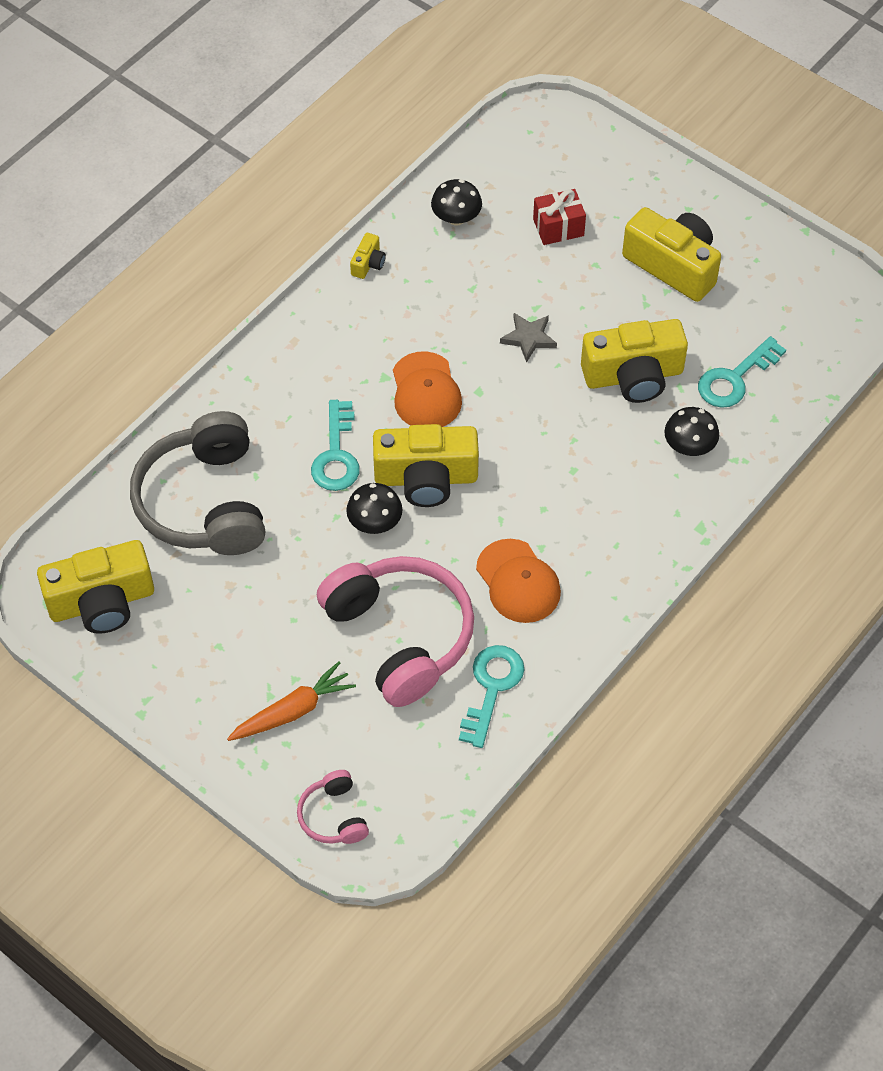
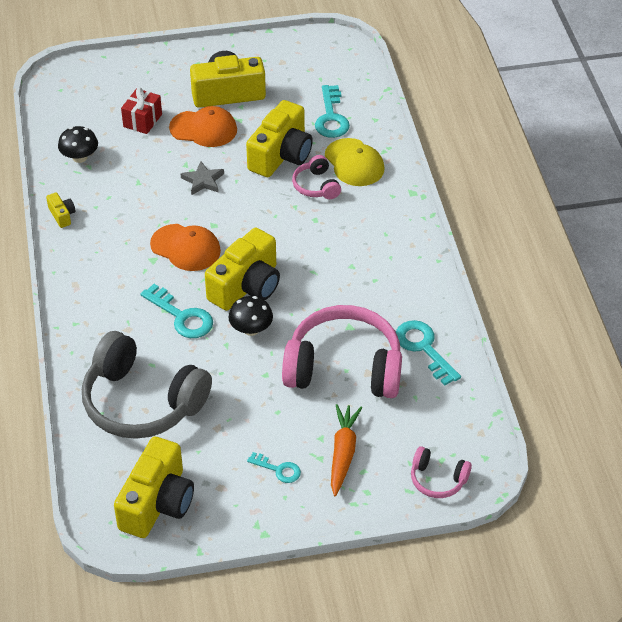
camera: 50 degrees left, 10 degrees down
orange cap [476,539,561,623] -> orange cap moved to [169,106,237,147]
black mushroom [664,407,719,456] -> yellow cap [325,138,385,186]
none -> turquoise key [247,452,301,483]
none -> pink headphones [292,155,341,199]

